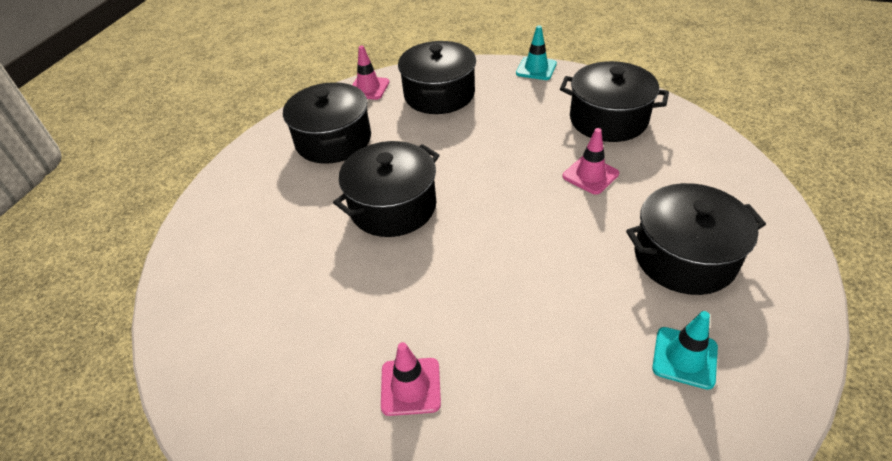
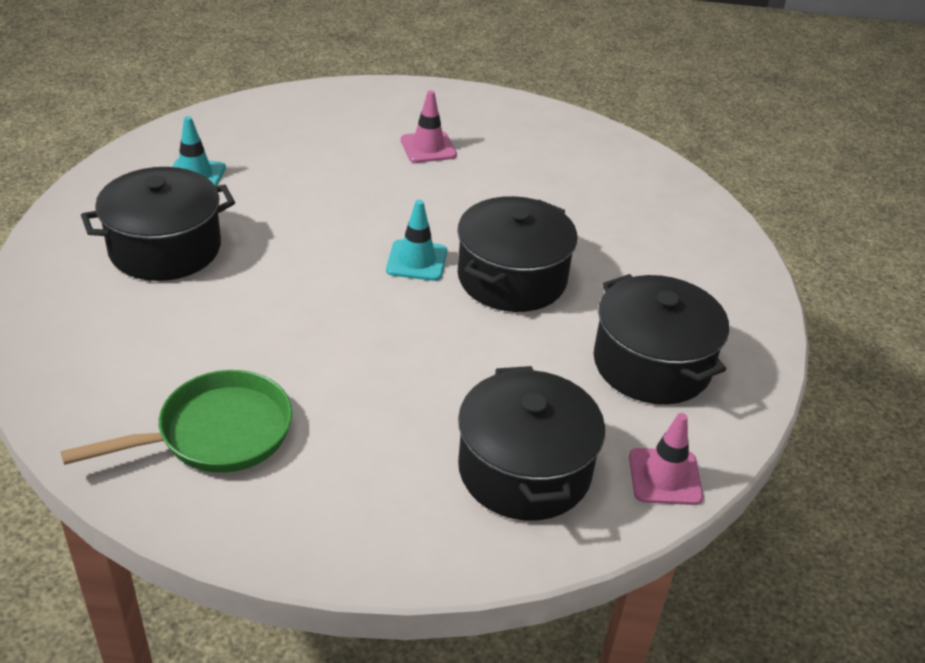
camera: 160 degrees right, 5 degrees down
turquoise traffic cone [516,25,557,80] -> turquoise traffic cone moved to [386,200,447,281]
black pot [560,61,669,142] -> green pan [61,370,292,473]
pink traffic cone [562,128,619,195] -> none

